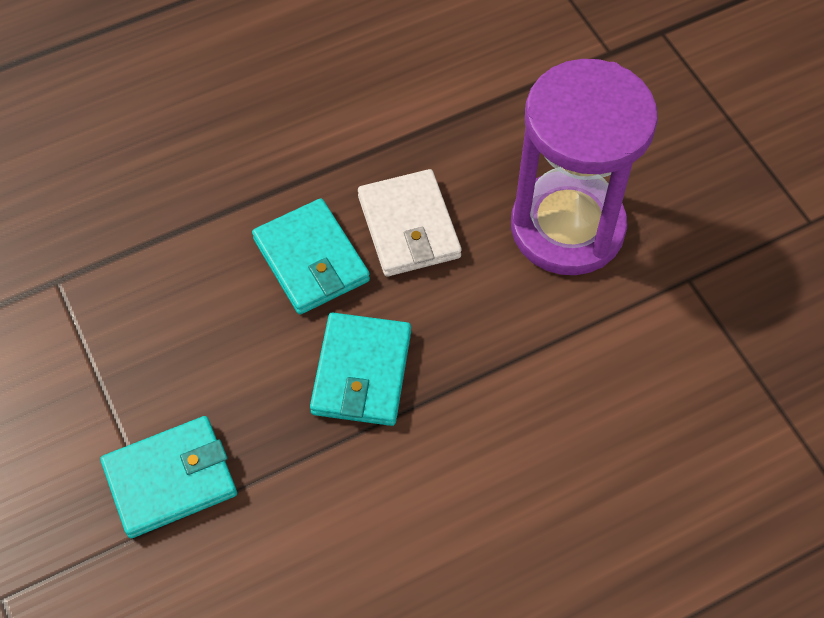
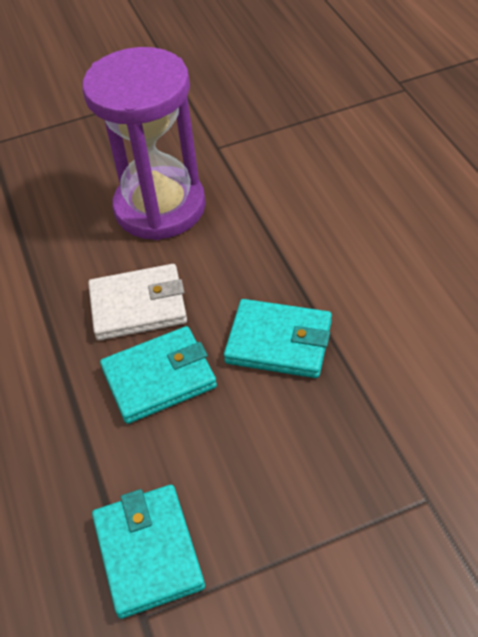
camera: 80 degrees left, 10 degrees down
turquoise wallet [100,416,237,538] -> turquoise wallet moved to [92,485,205,619]

